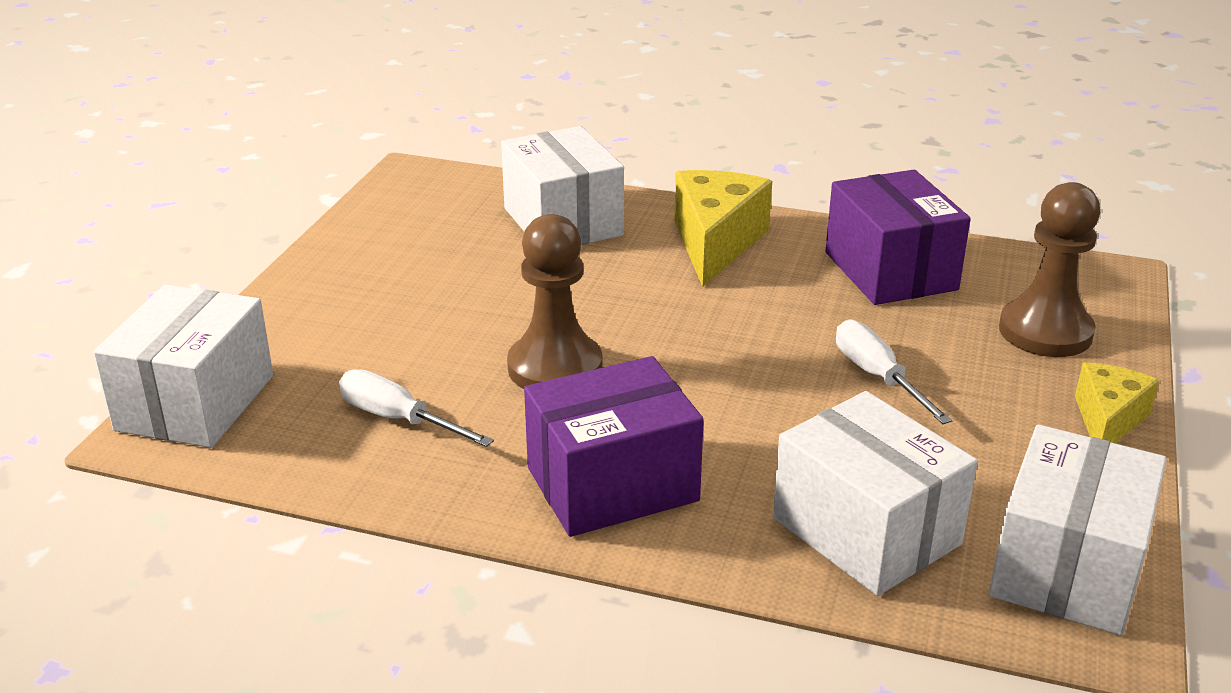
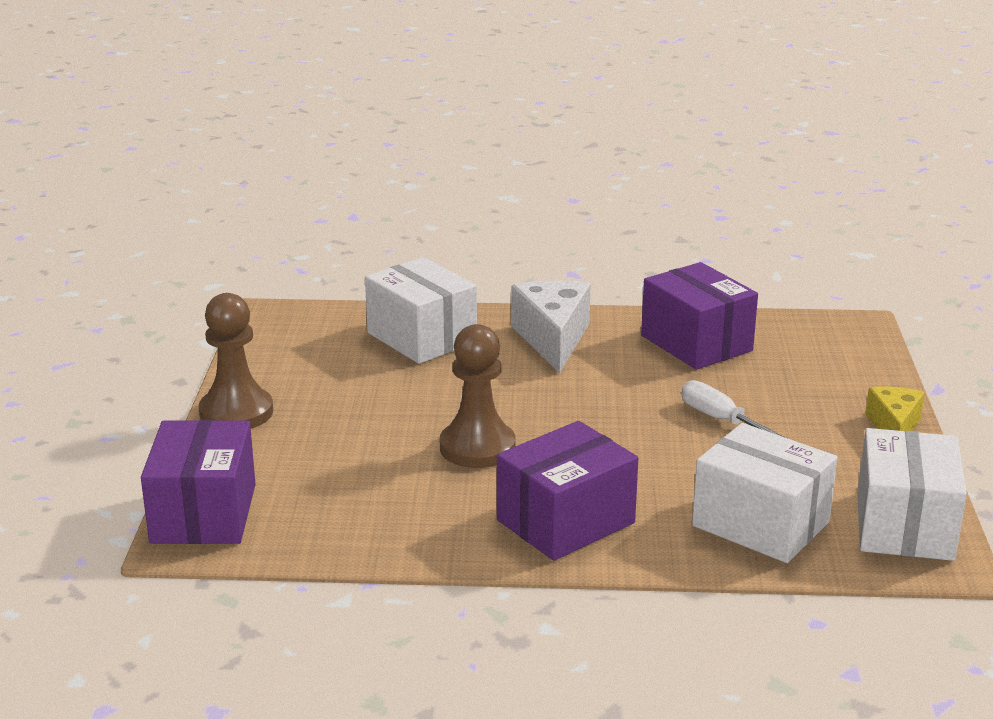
camera: 15 degrees left, 5 degrees down
white box [93,285,273,448] -> purple box [141,420,256,544]
white screwdriver [339,369,494,447] -> none
yellow cheese [674,170,772,287] -> white cheese [511,280,591,373]
brown pawn [999,182,1100,357] -> brown pawn moved to [199,293,273,428]

